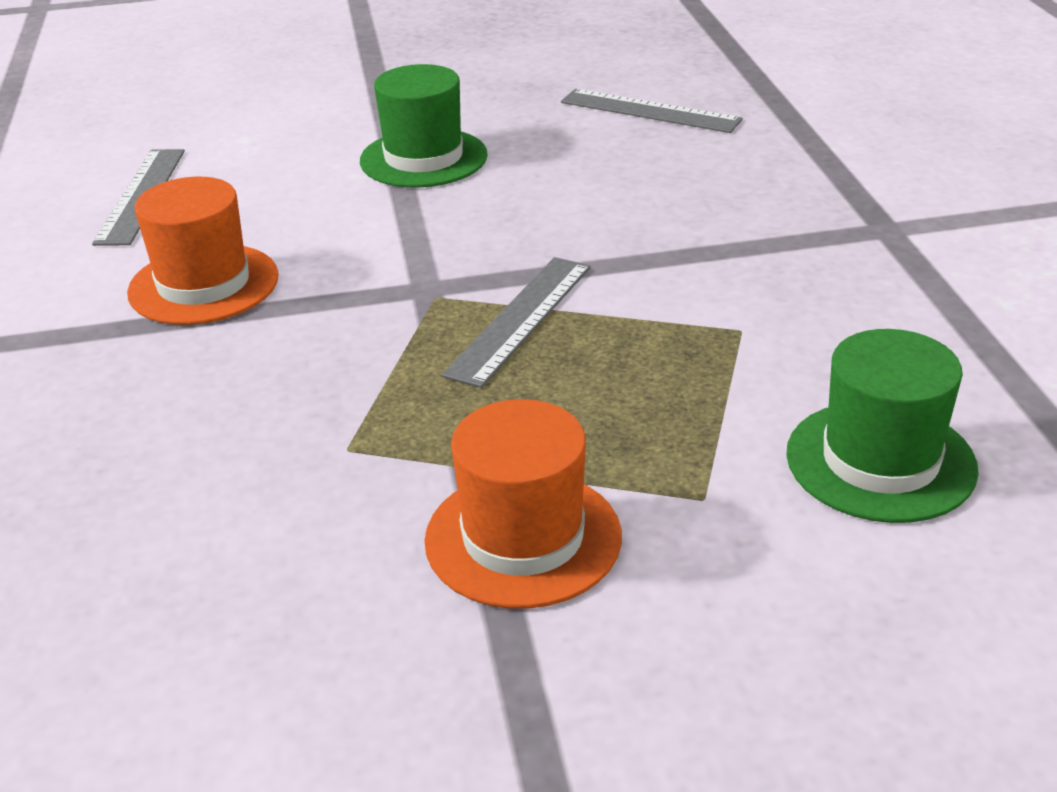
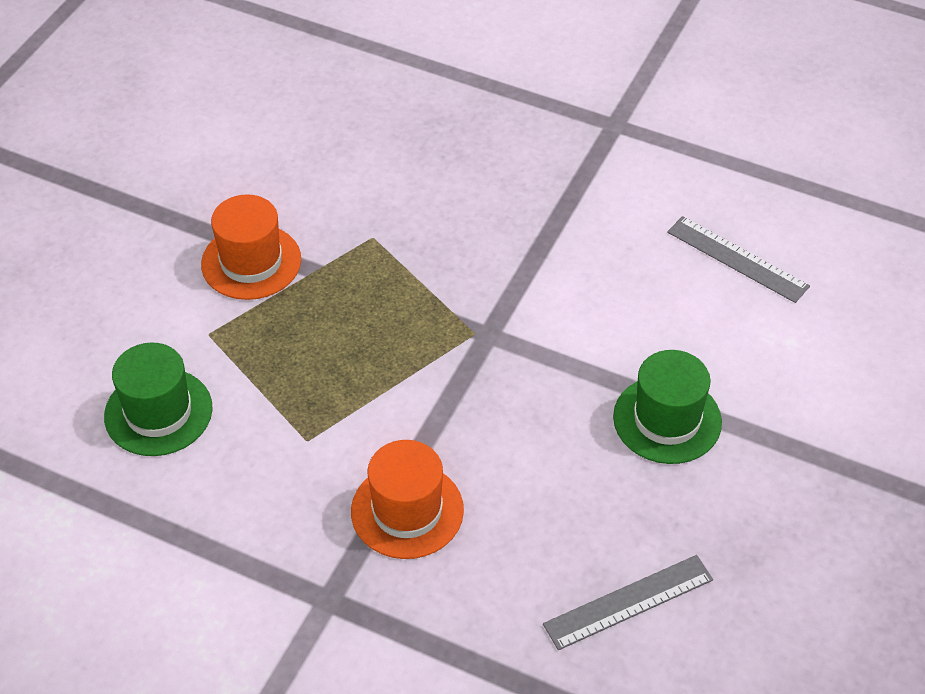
camera: 125 degrees right, 15 degrees up
orange hat [127,177,279,325] -> orange hat moved to [351,440,464,559]
grey ruler [442,257,591,388] -> none

